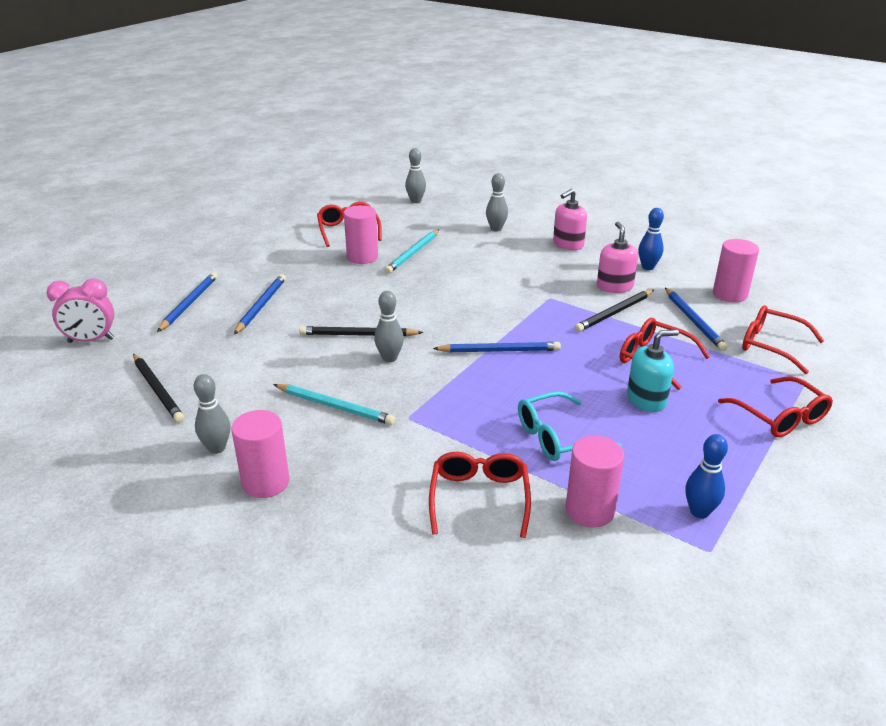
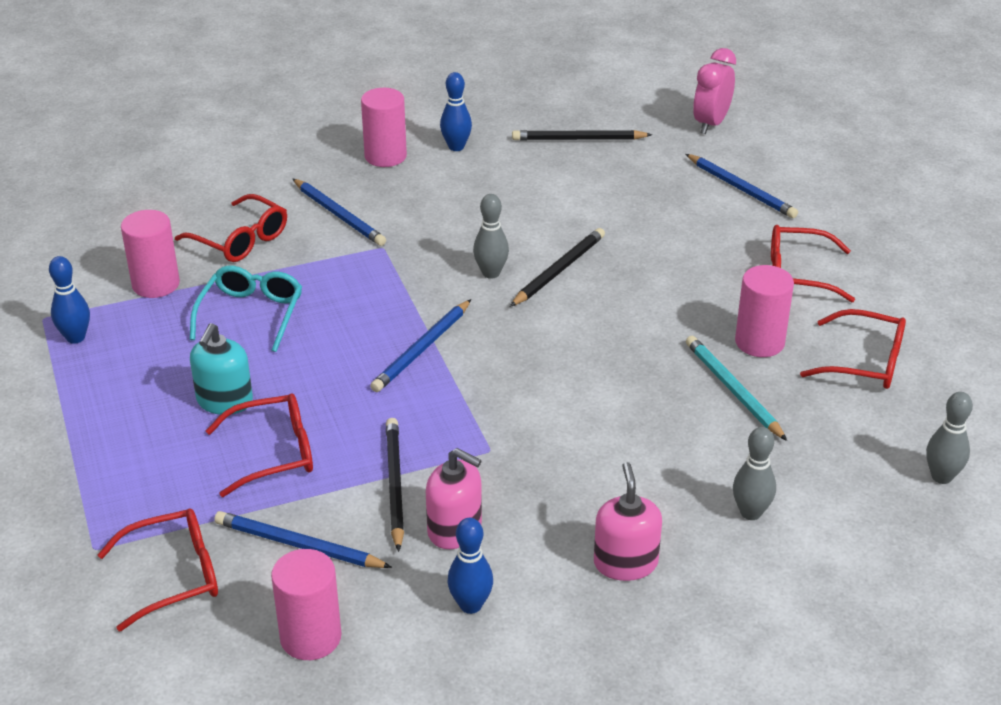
camera: 125 degrees right, 5 degrees up
grey bowling pin [194,374,230,454] -> blue bowling pin [440,72,472,151]
blue pencil [234,274,286,334] -> blue pencil moved to [293,179,386,246]
turquoise pencil [273,384,395,425] -> none
red glasses [718,376,833,437] -> red glasses moved to [771,225,855,302]

